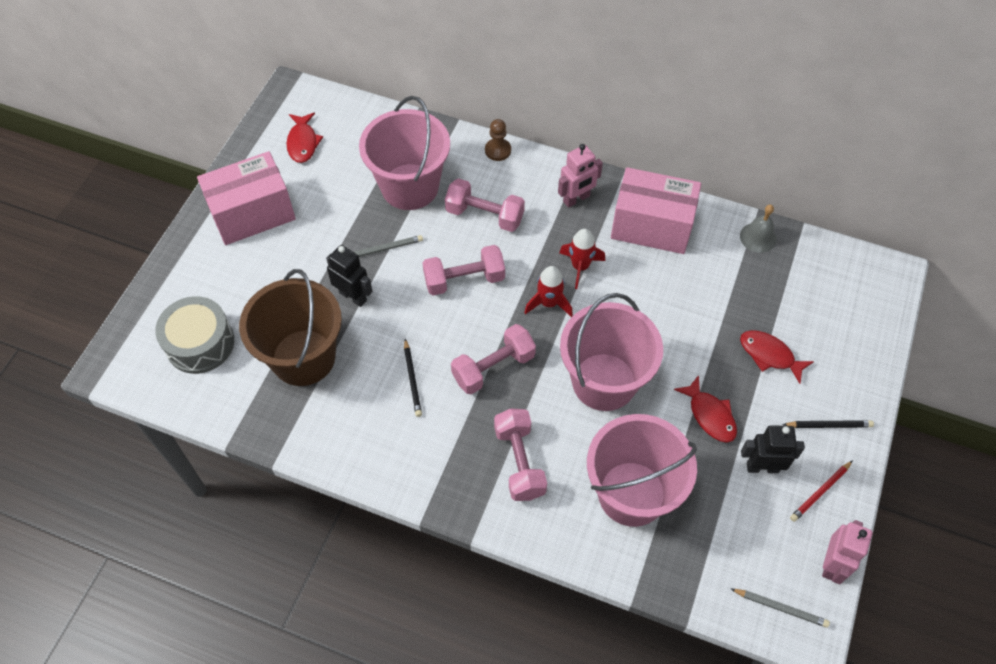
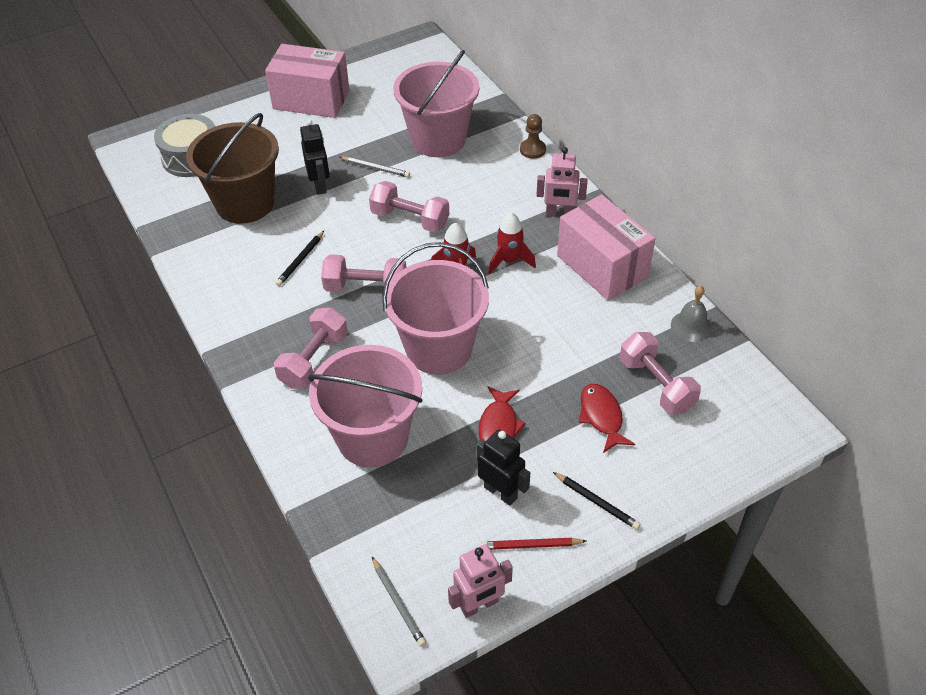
camera: 40 degrees right, 10 degrees down
red fish [287,112,323,163] -> none
pink dumbbell [445,178,525,232] -> pink dumbbell moved to [620,332,701,415]

